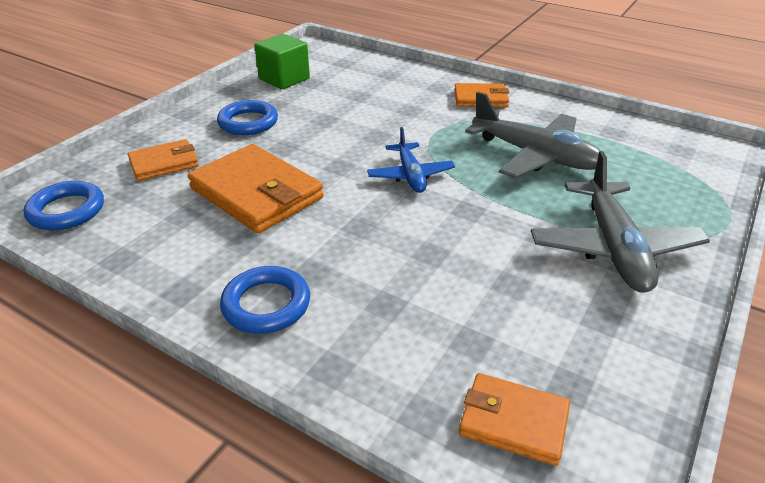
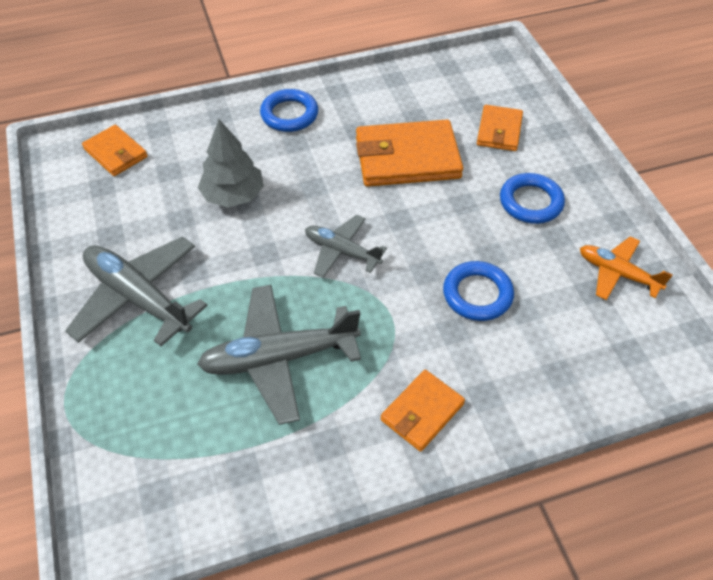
camera: 130 degrees right, 15 degrees up
blue ring [24,181,104,230] -> blue ring moved to [443,261,514,321]
green cube [254,34,310,89] -> orange plane [580,236,673,300]
blue plane [367,127,455,193] -> grey plane [305,215,387,278]
orange wallet [459,373,570,466] -> orange wallet turned 75 degrees clockwise [82,125,148,176]
none -> grey tree [198,119,264,207]

